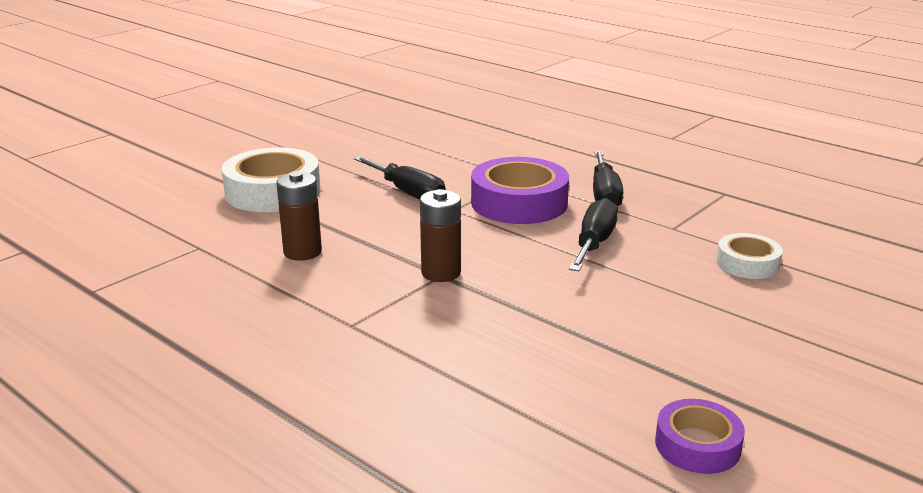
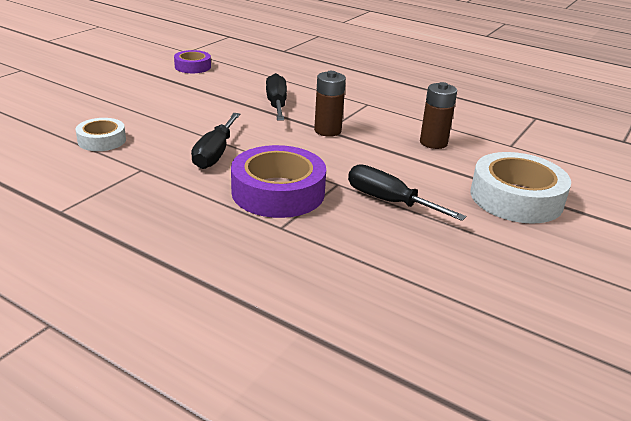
camera: 170 degrees right, 5 degrees up
black screwdriver [593,151,623,206] -> black screwdriver moved to [266,73,287,120]

